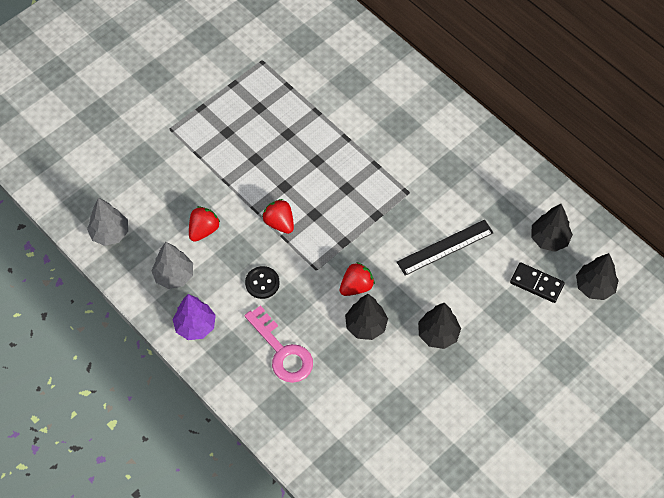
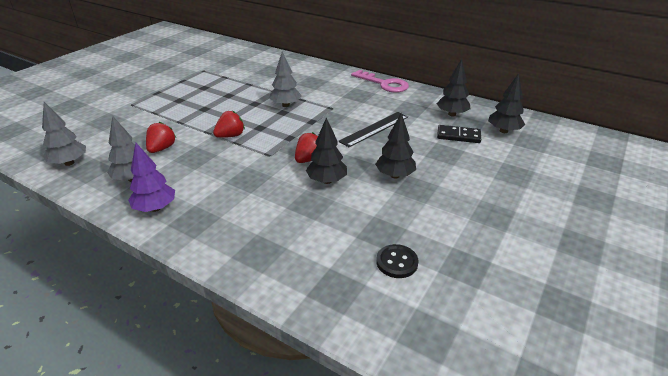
camera: 15 degrees left, 25 degrees down
pink key [244,305,313,383] -> pink key moved to [351,70,409,93]
black button [245,266,280,299] -> black button moved to [376,244,419,278]
red strawberry [262,199,294,234] -> red strawberry turned 105 degrees clockwise [213,111,245,138]
none -> grey tree [269,51,302,107]

